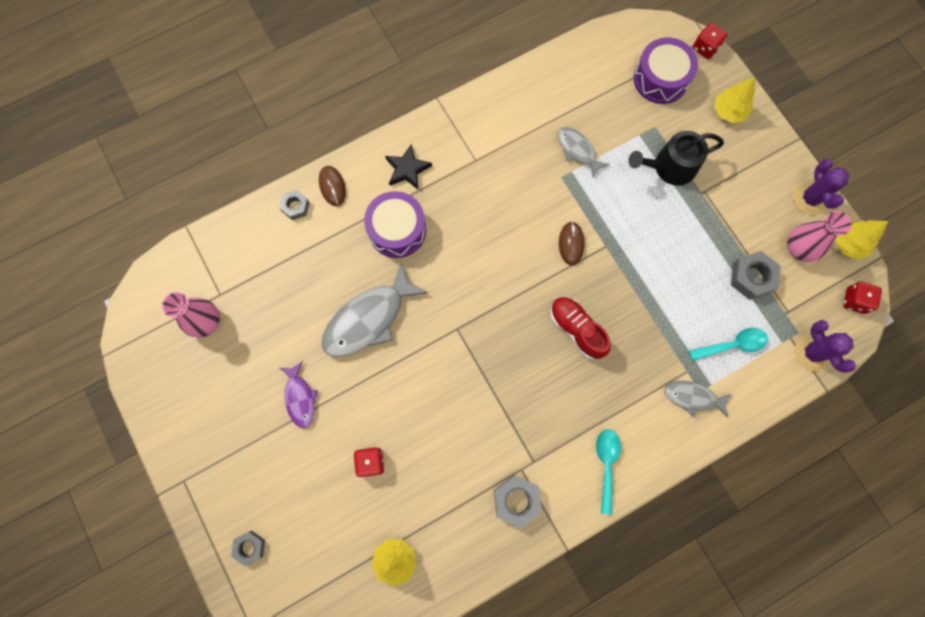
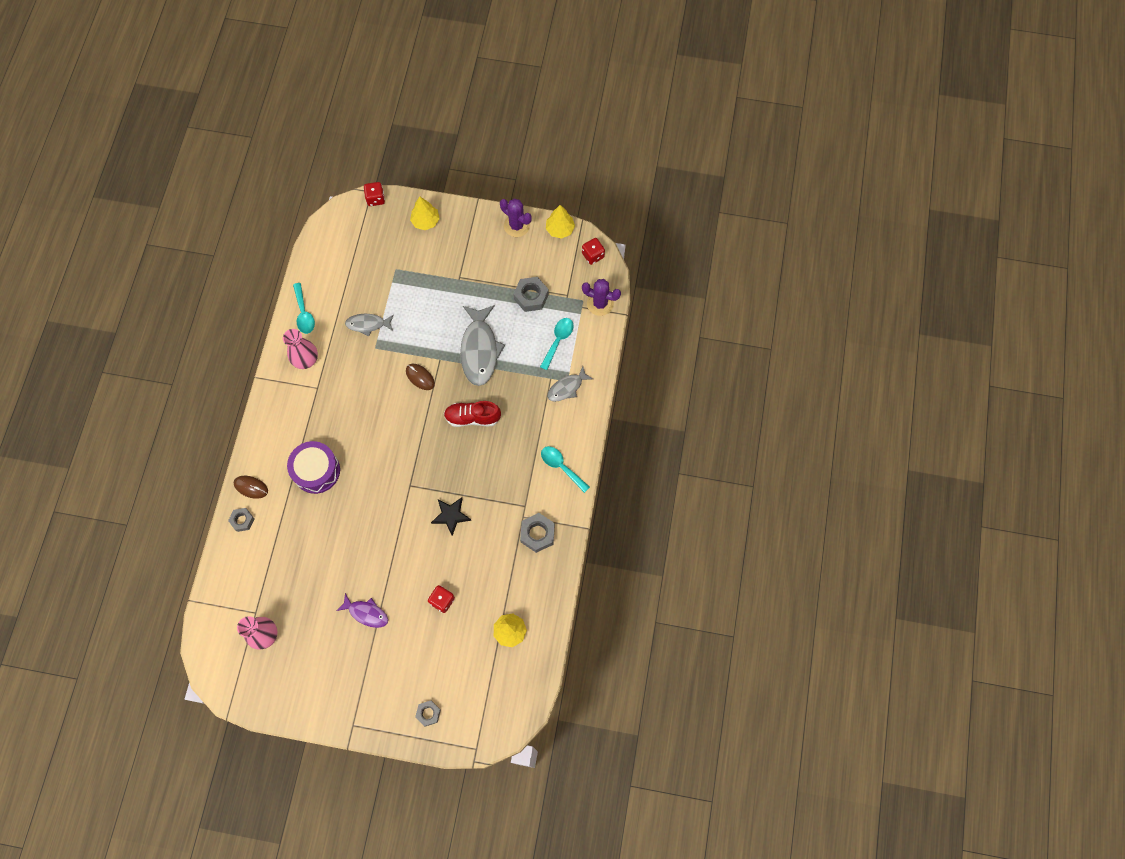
camera: 50 degrees left, 5 degrees down
grey fish [322,262,428,357] -> grey fish moved to [460,305,505,386]
black star [385,144,432,189] -> black star moved to [431,497,471,536]
black watering can [628,131,724,186] -> none
purple drum [634,37,698,104] -> none
pink vase [787,211,852,262] -> pink vase moved to [283,329,318,369]
none -> turquoise spoon [293,283,315,334]

